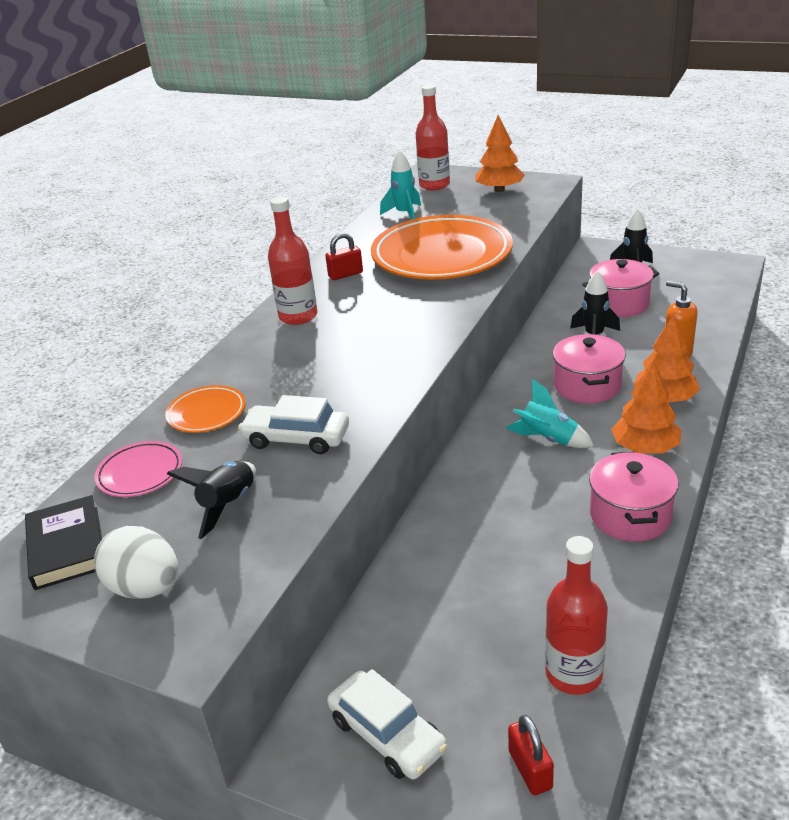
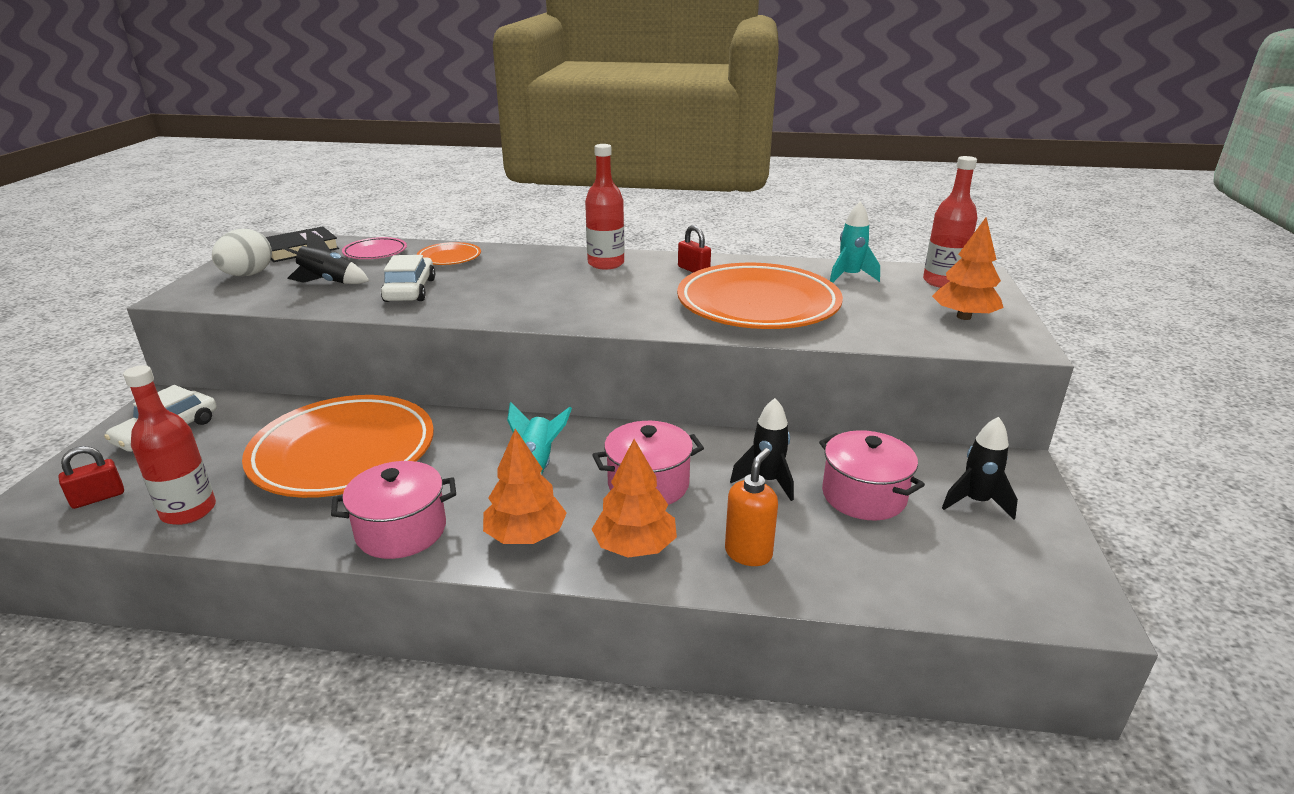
camera: 70 degrees right, 5 degrees down
none -> orange plate [242,395,434,498]

